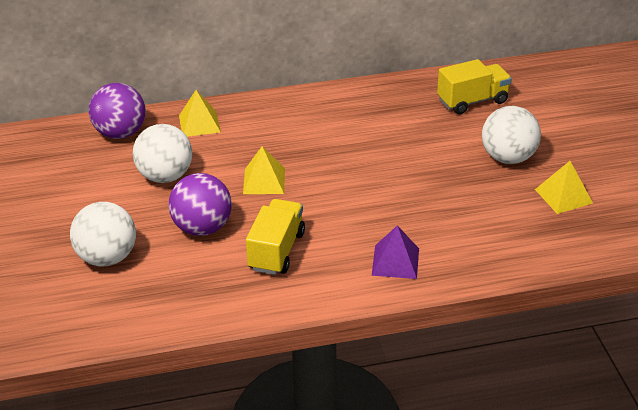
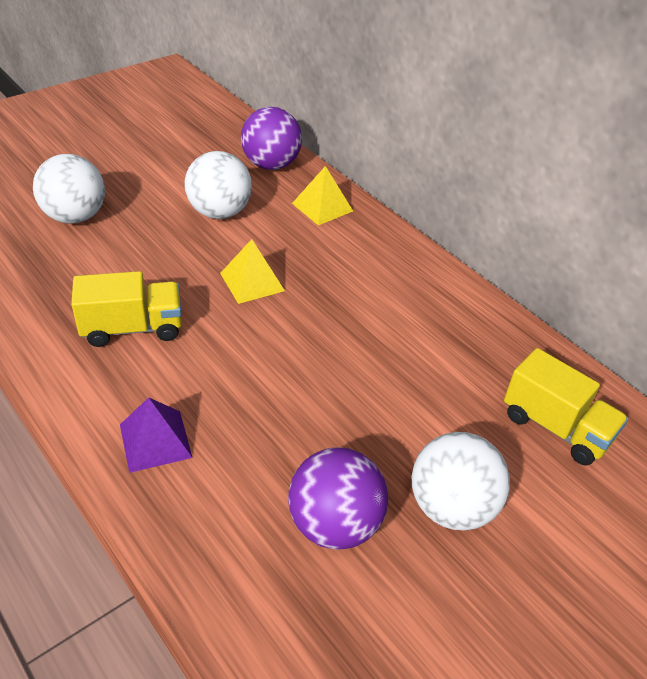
camera: 60 degrees right, 5 degrees up
purple ball [168,173,232,236] -> purple ball moved to [288,448,388,550]
yellow pyramid [535,161,593,214] -> none

